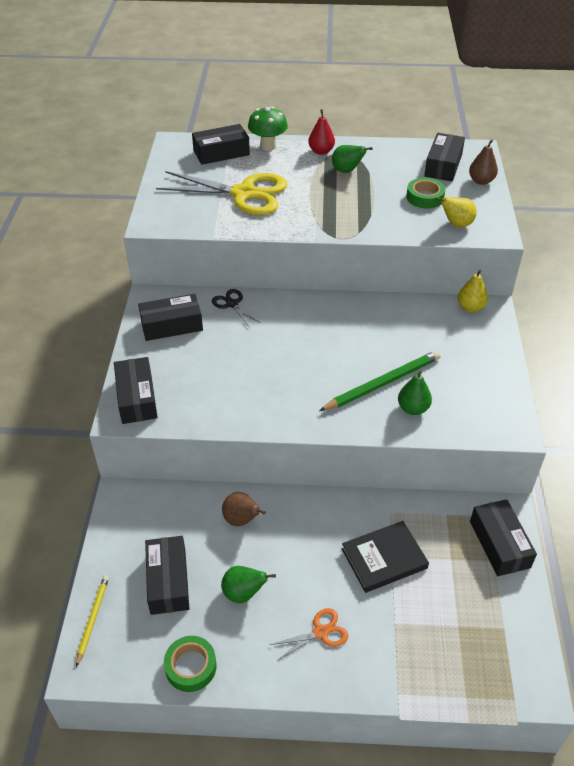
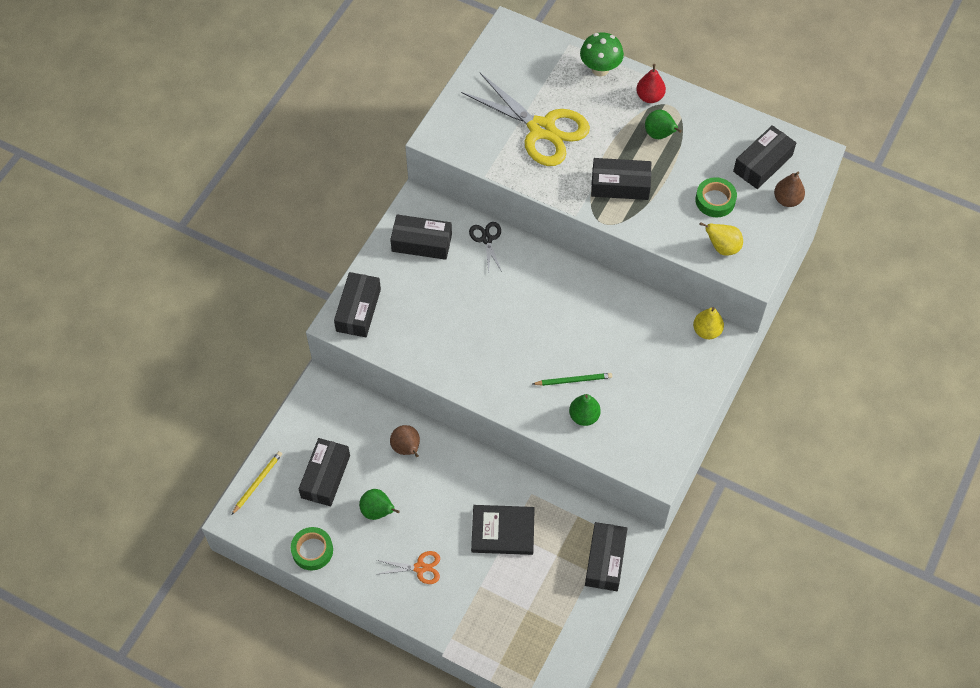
camera: 25 degrees right, 15 degrees up
black box [192,124,250,165] -> black box moved to [591,158,651,200]
green pencil [319,351,441,411] -> green pencil [533,373,612,386], size x0.58

